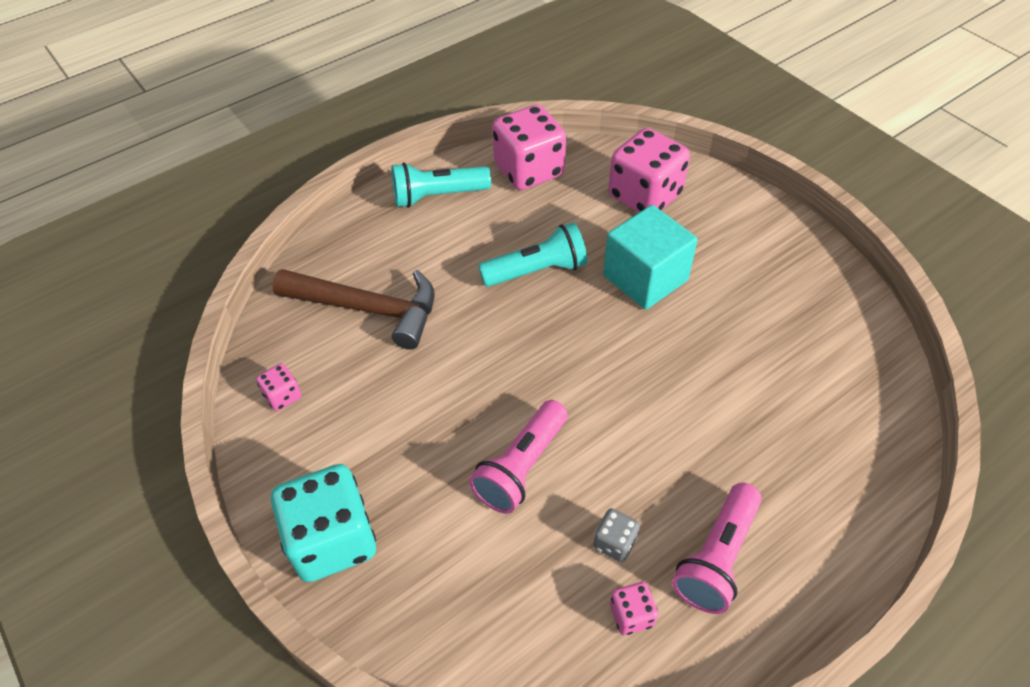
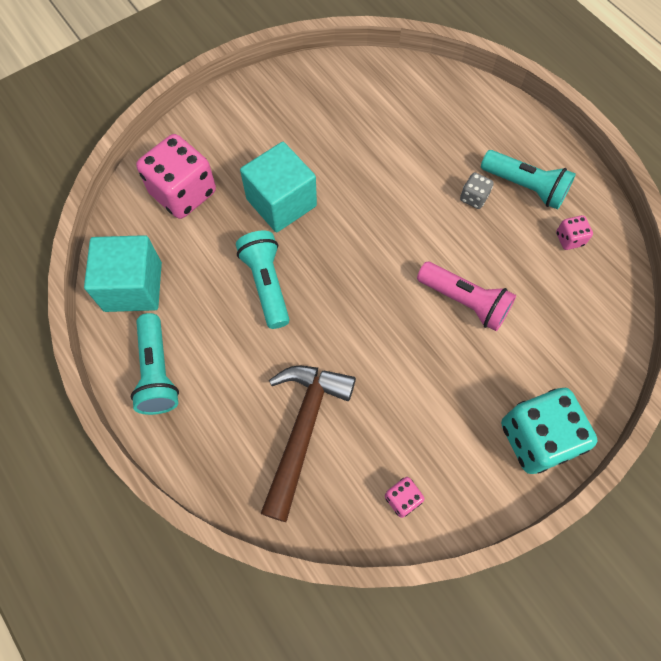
camera: 90 degrees left, 15 degrees up
pink dice [492,105,566,190] -> turquoise cube [84,235,162,312]
grey dice [593,508,640,562] -> grey dice moved to [460,172,494,209]
pink flashlight [672,483,762,614] -> turquoise flashlight [481,150,576,209]

